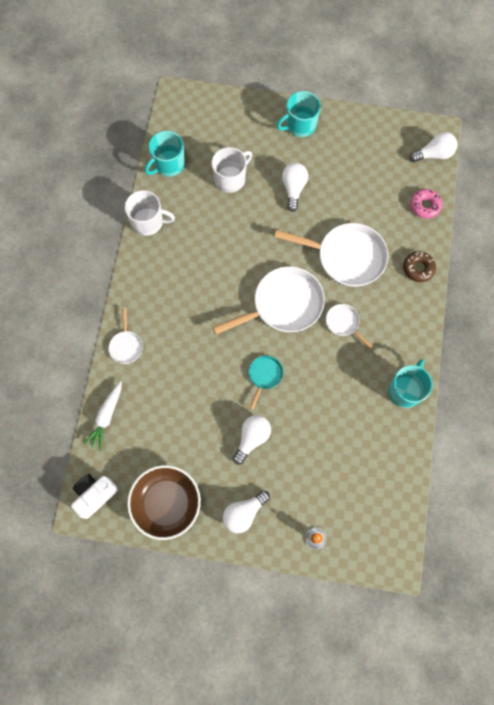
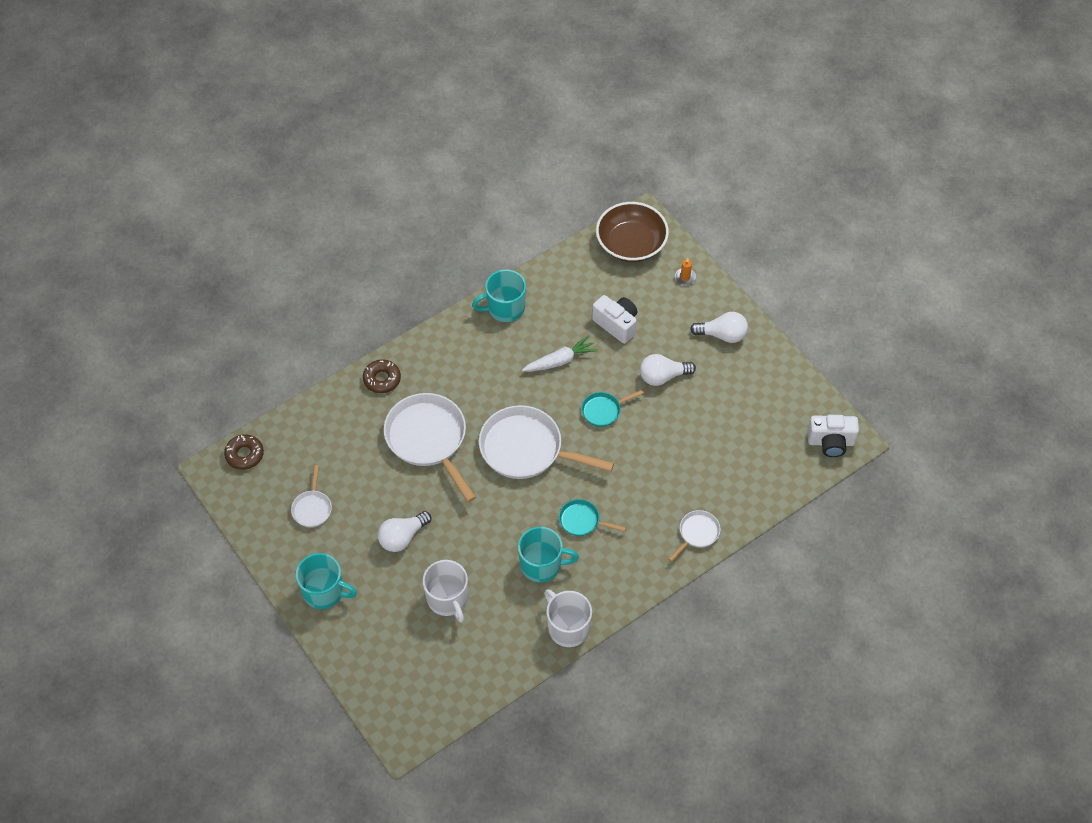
camera: 135 degrees left, 15 degrees down
white carrot [83,381,122,451] -> white carrot moved to [522,336,598,372]
brown bowl [127,465,201,540] -> brown bowl moved to [596,202,669,262]
turquoise mug [145,131,185,177] -> turquoise mug moved to [518,527,579,583]
white mug [212,147,252,193] -> white mug turned 120 degrees counterclockwise [422,560,468,623]
white pan [326,304,373,349] -> white pan moved to [291,465,332,527]
white light bulb [409,132,457,162] -> brown donut [224,434,264,470]
pink donut [410,189,442,219] -> none
none -> turquoise pan [559,499,626,536]
none -> white camera [592,295,637,344]

